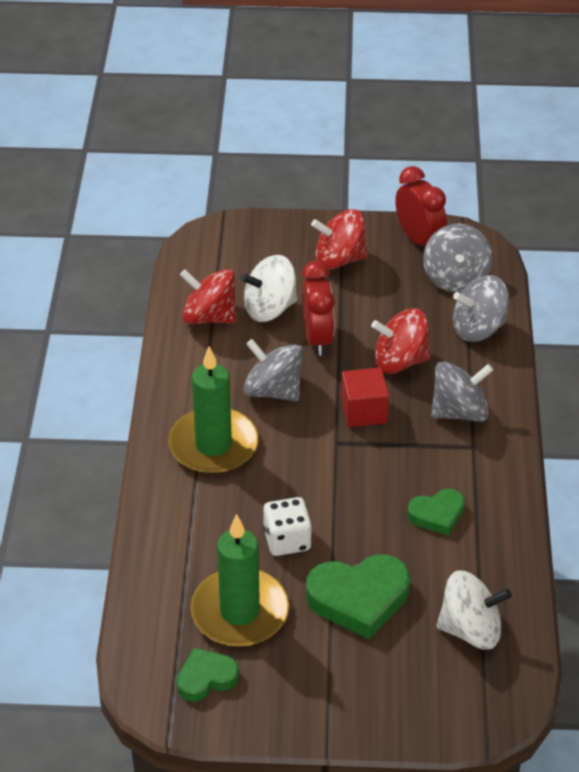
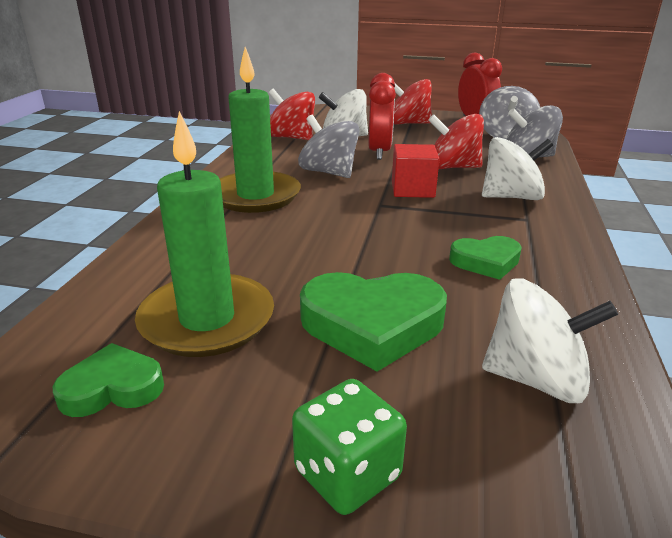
camera: 10 degrees right, 15 degrees down
white dice [263,497,312,556] -> none
grey spinning top [431,362,493,422] -> white spinning top [482,137,553,200]
none -> green dice [292,379,407,515]

